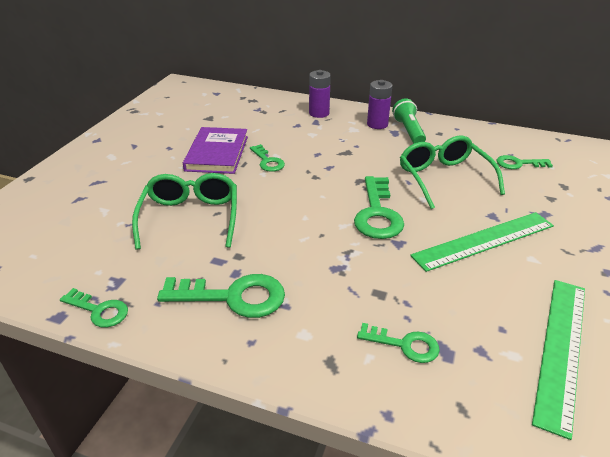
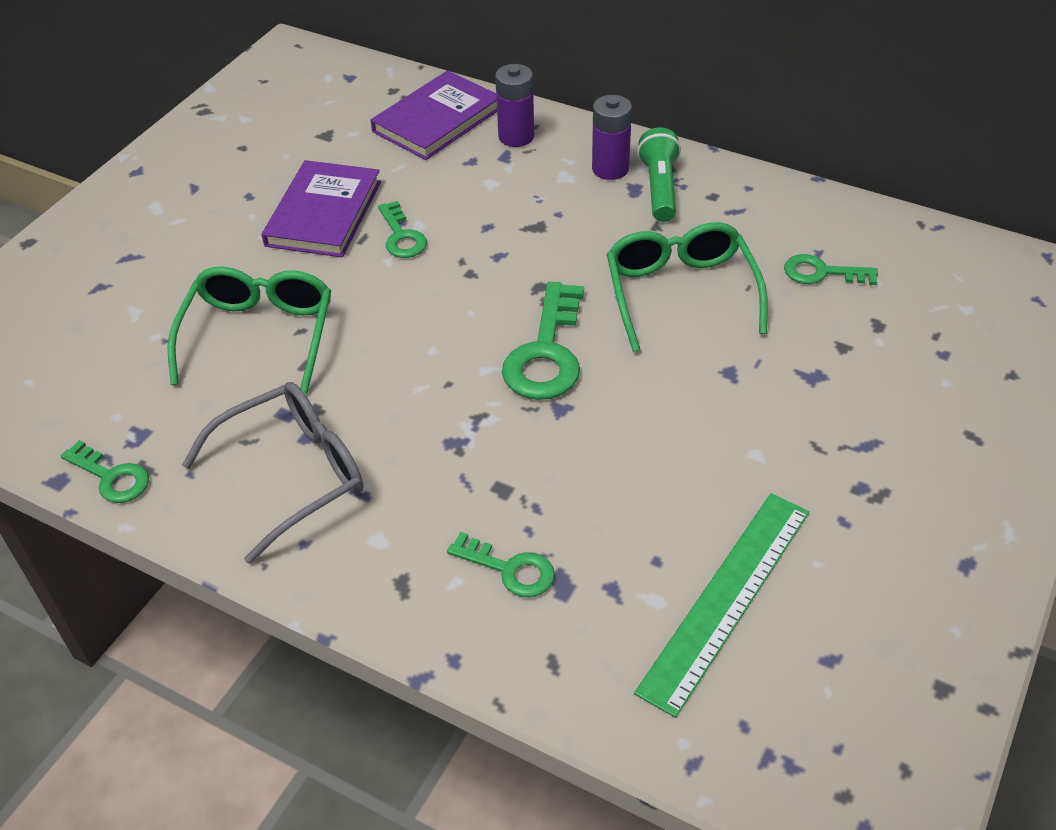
camera: 10 degrees right, 10 degrees up
green key [157,274,285,318] -> grey glasses [182,382,363,564]
green ruler [410,212,554,272] -> none
none -> purple book [371,70,497,160]

